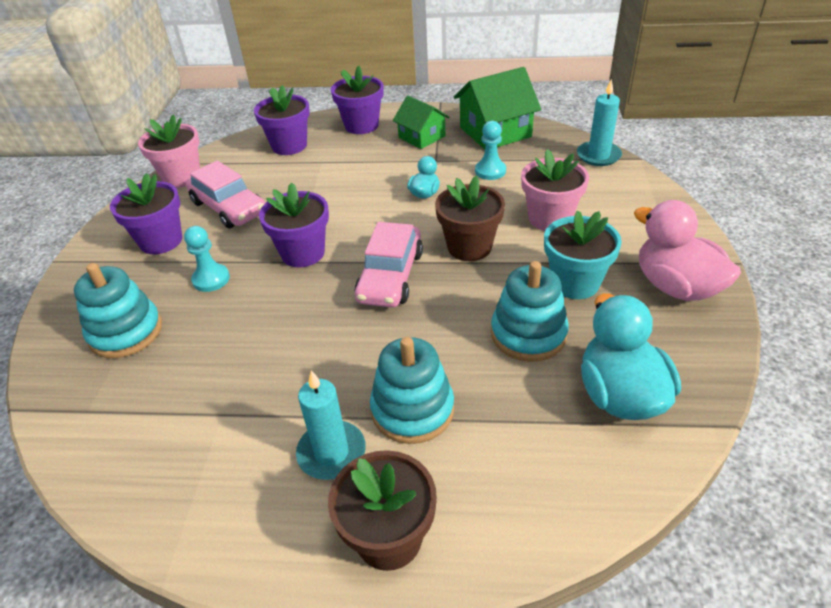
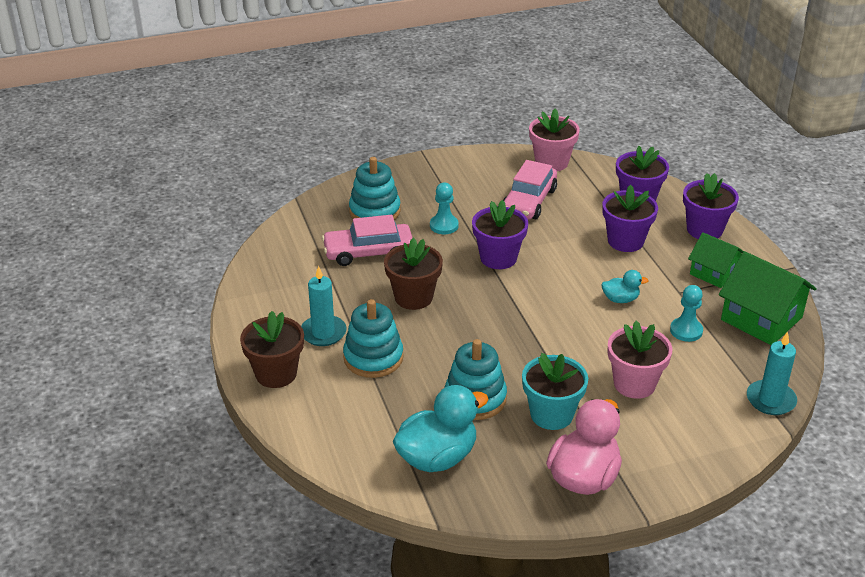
camera: 65 degrees right, 5 degrees down
purple flower pot [110,173,182,254] -> purple flower pot moved to [602,184,658,252]
pink car [355,222,423,307] -> pink car moved to [322,215,412,266]
green house [393,95,450,149] -> green house turned 75 degrees counterclockwise [688,232,744,288]
brown flower pot [435,176,505,261] -> brown flower pot moved to [384,238,443,310]

